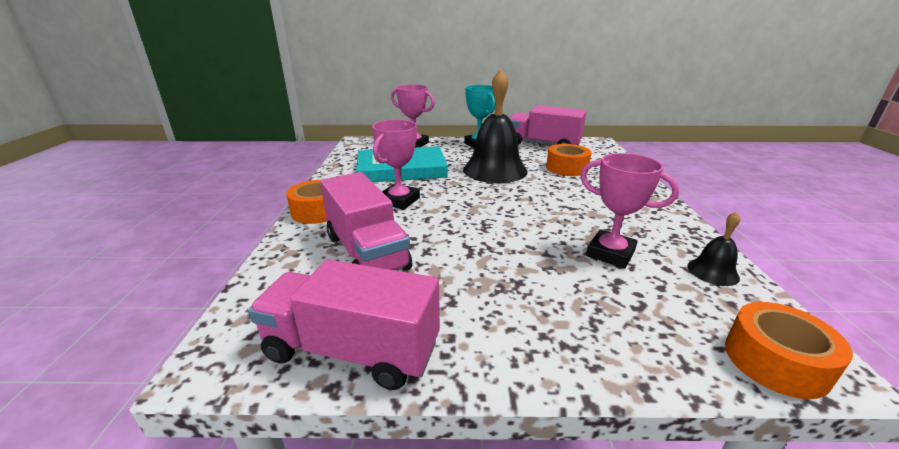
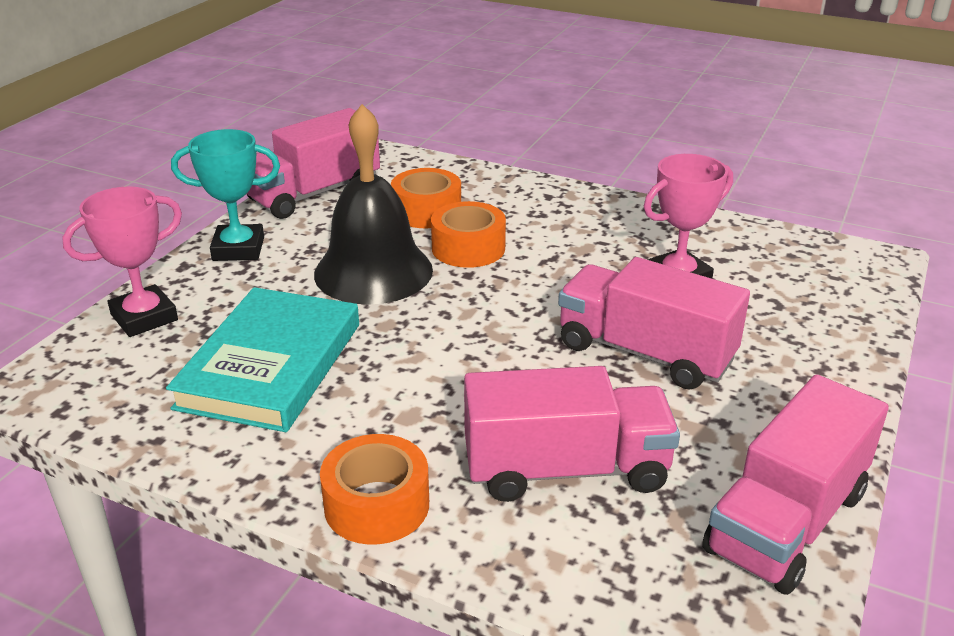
camera: 65 degrees left, 5 degrees up
pink trophy [372,120,420,210] -> none
black bell [687,212,740,286] -> none
orange tape [725,302,853,399] -> orange tape moved to [431,201,506,268]
none -> pink truck [558,257,750,390]

